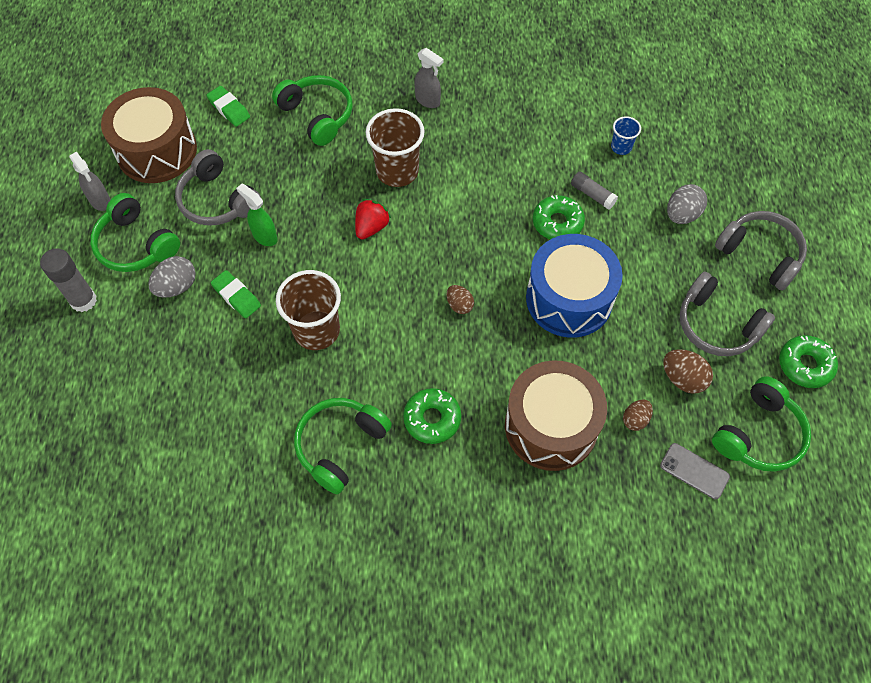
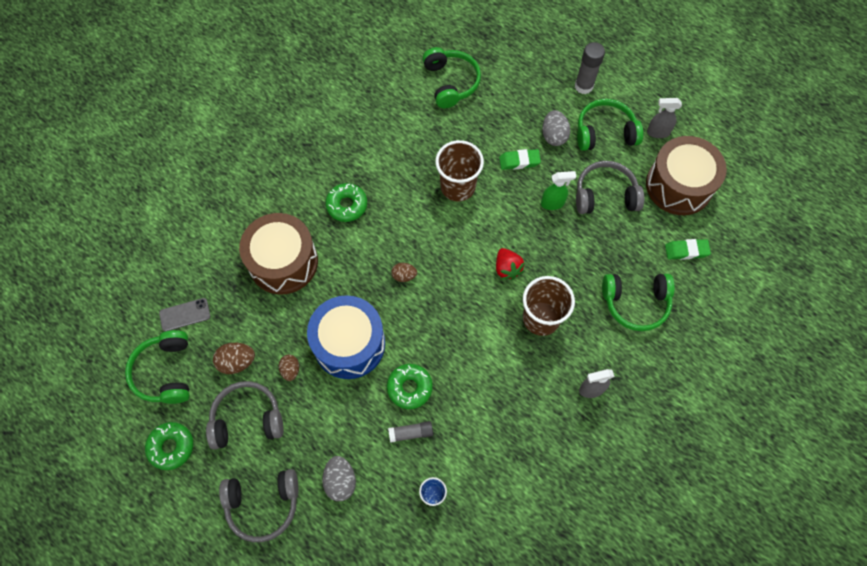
camera: 130 degrees right, 5 degrees up
green headphones [294,398,392,494] -> green headphones moved to [422,47,481,108]
brown egg [623,399,653,431] -> brown egg moved to [279,355,299,381]

